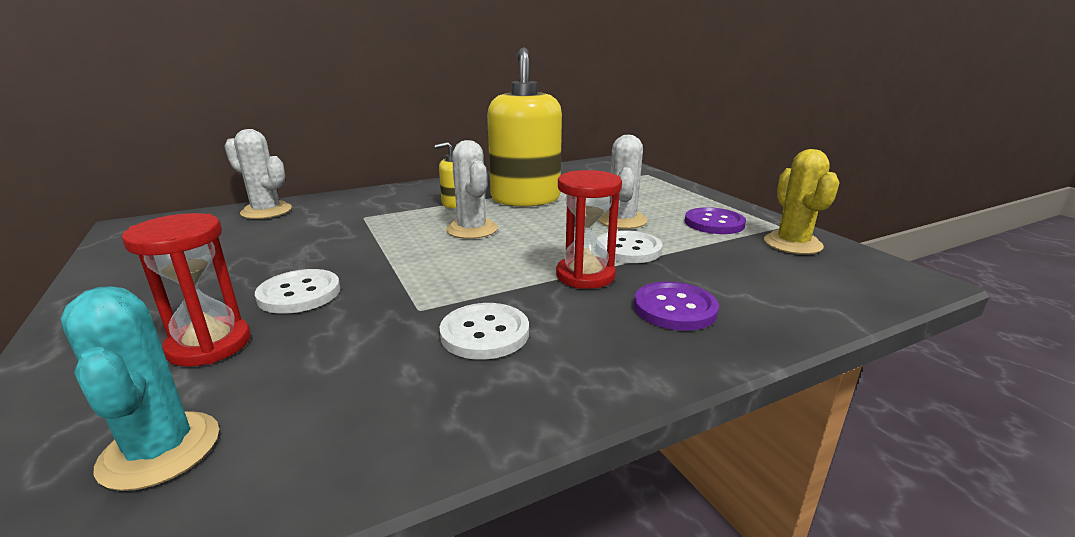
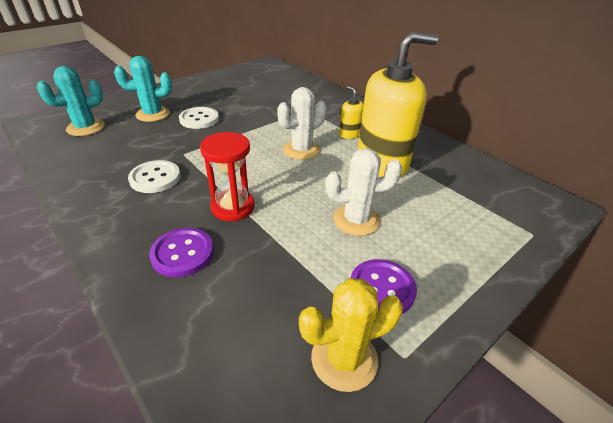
camera: 75 degrees right, 15 degrees up
red hourglass [122,213,251,367] -> turquoise cactus [114,56,172,122]
white cactus [224,129,292,219] -> none
white button [597,230,662,263] -> none

